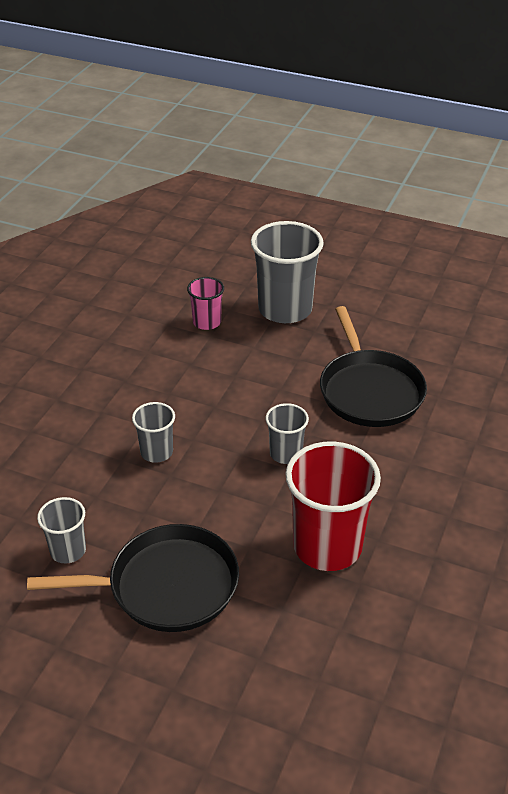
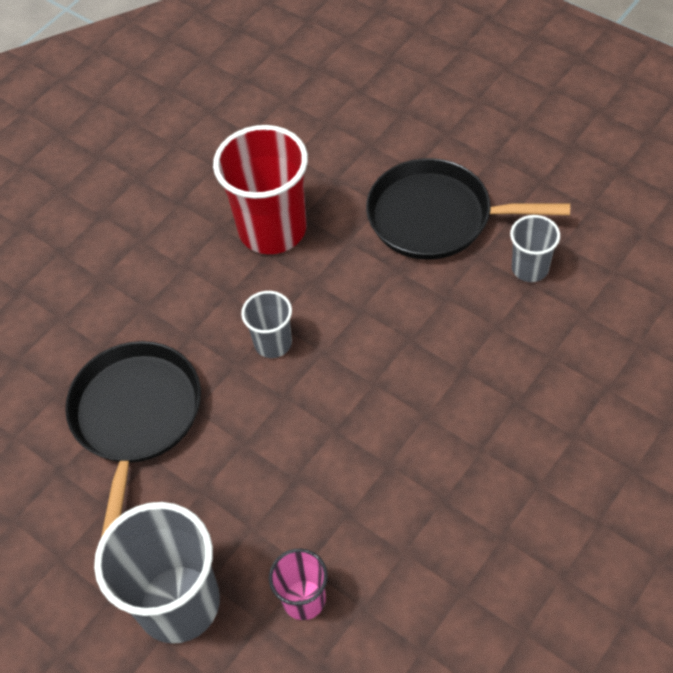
camera: 160 degrees left, 15 degrees up
grey cup [132,402,175,463] -> none

